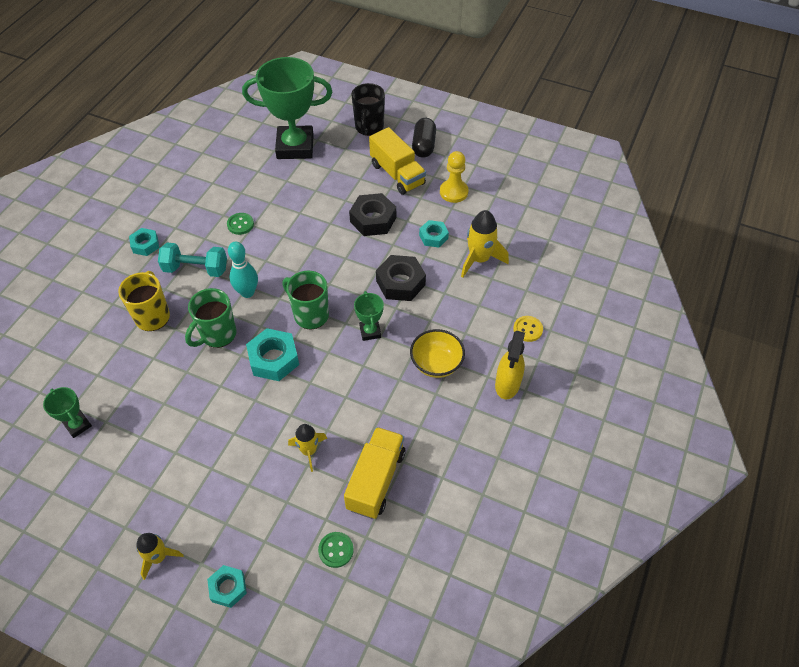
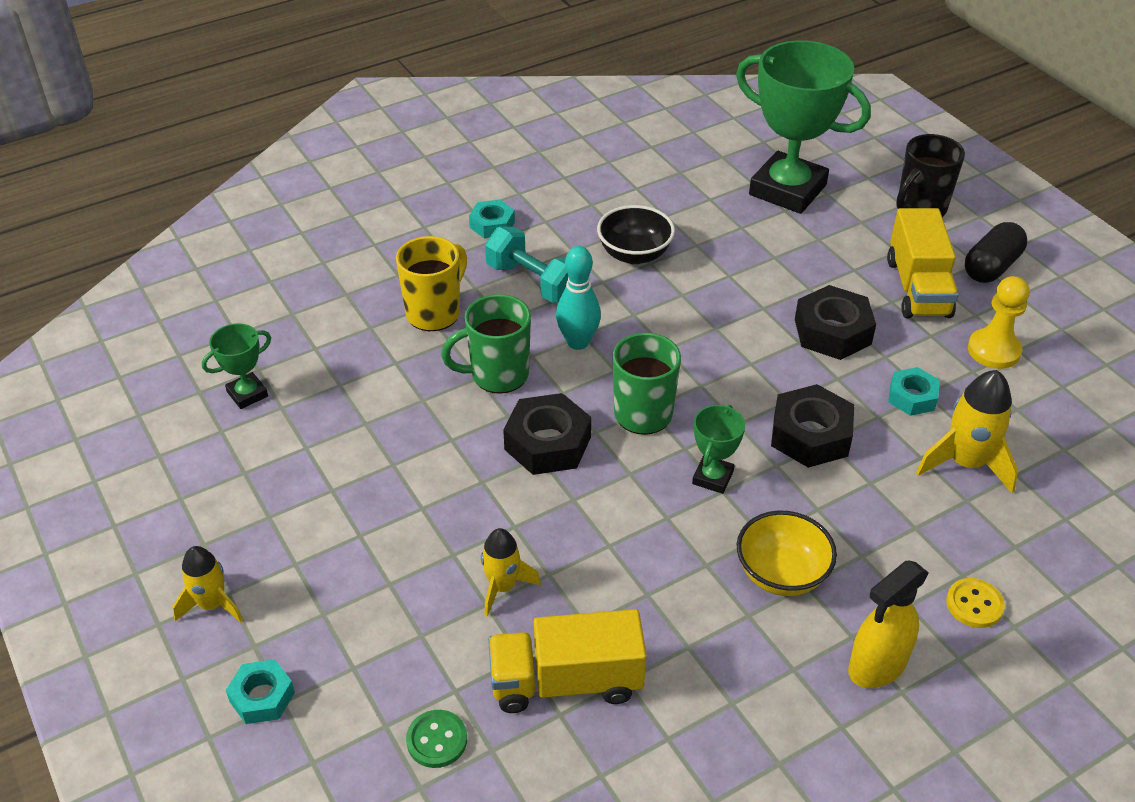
camera: 35 degrees right, 10 degrees down
green trophy [43,387,92,438] -> green trophy turned 60 degrees clockwise [202,323,271,409]
green button [227,213,254,235] -> black bowl [597,205,675,264]
turquoise nut [246,328,299,381] -> black nut [503,393,591,475]
yellow truck [344,427,405,519] -> yellow truck turned 150 degrees counterclockwise [488,609,647,713]

